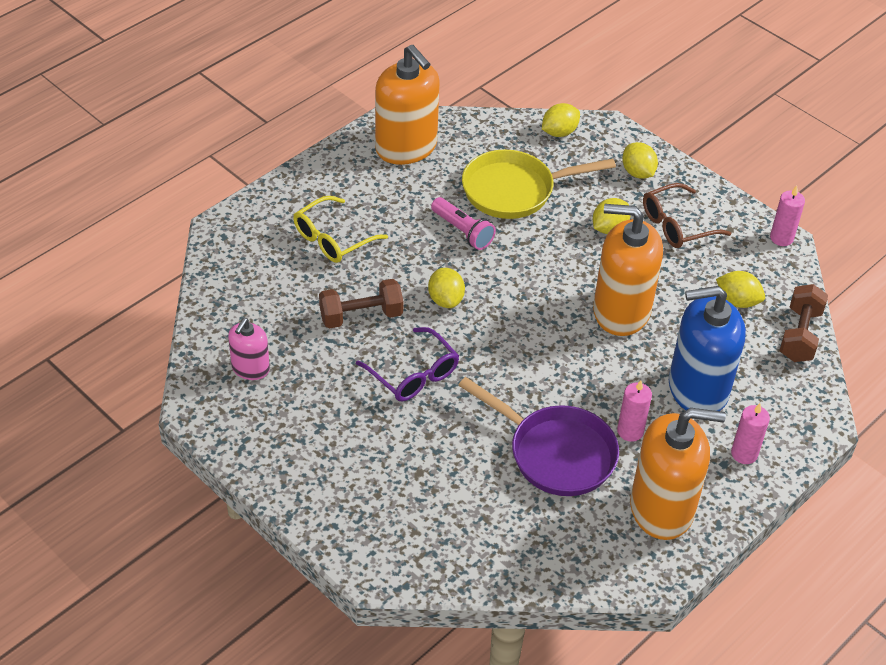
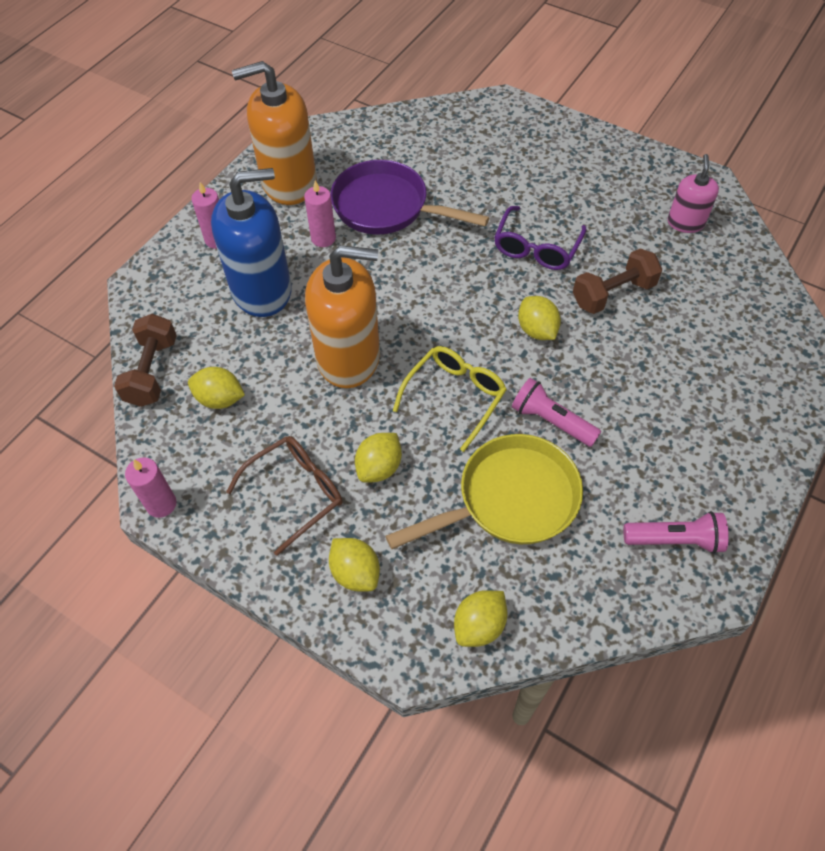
camera: 170 degrees right, 10 degrees up
yellow glasses [293,196,388,263] -> yellow glasses moved to [393,346,507,452]
purple glasses [356,327,459,401] -> purple glasses turned 105 degrees counterclockwise [494,206,587,270]
orange soap dispenser [375,45,440,165] -> pink flashlight [623,511,729,554]

